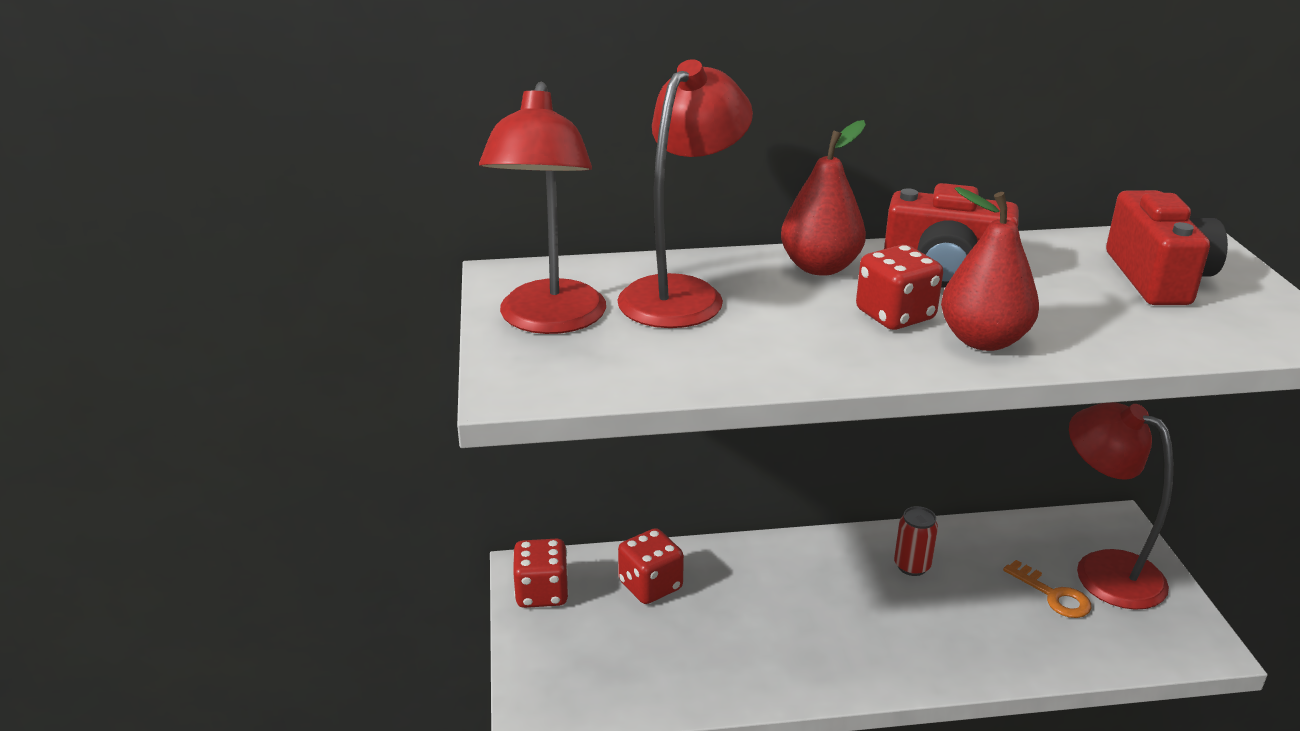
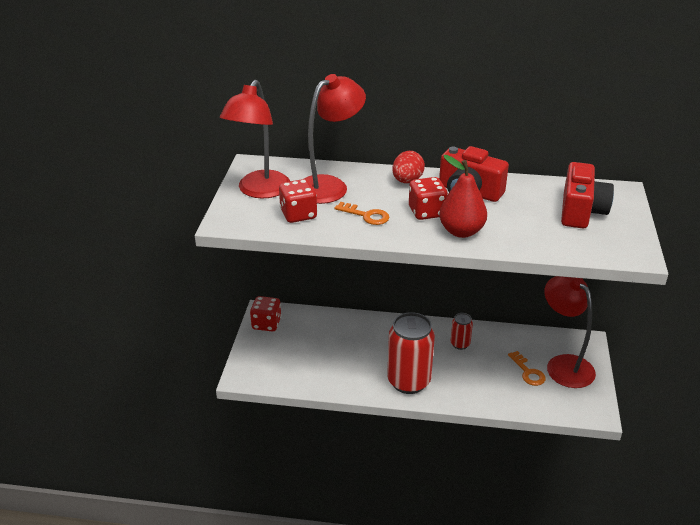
camera: 15 degrees right, 5 degrees up
red dice [618,528,684,604] -> red dice moved to [279,179,317,223]
red pear [781,120,866,276] -> red egg [392,151,425,183]
none -> orange key [334,202,389,225]
none -> red can [387,312,435,394]

